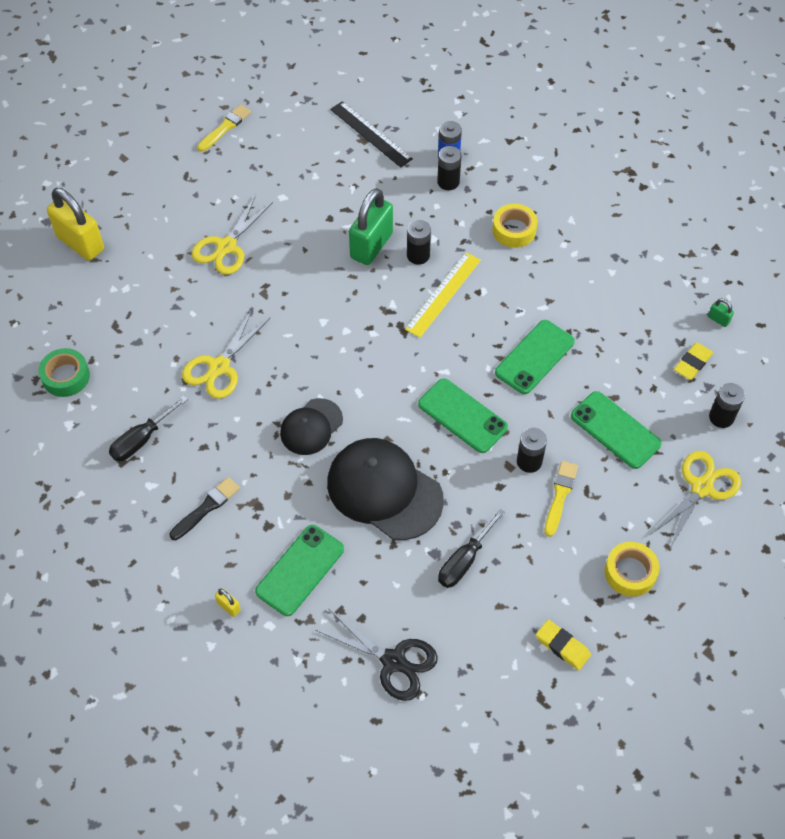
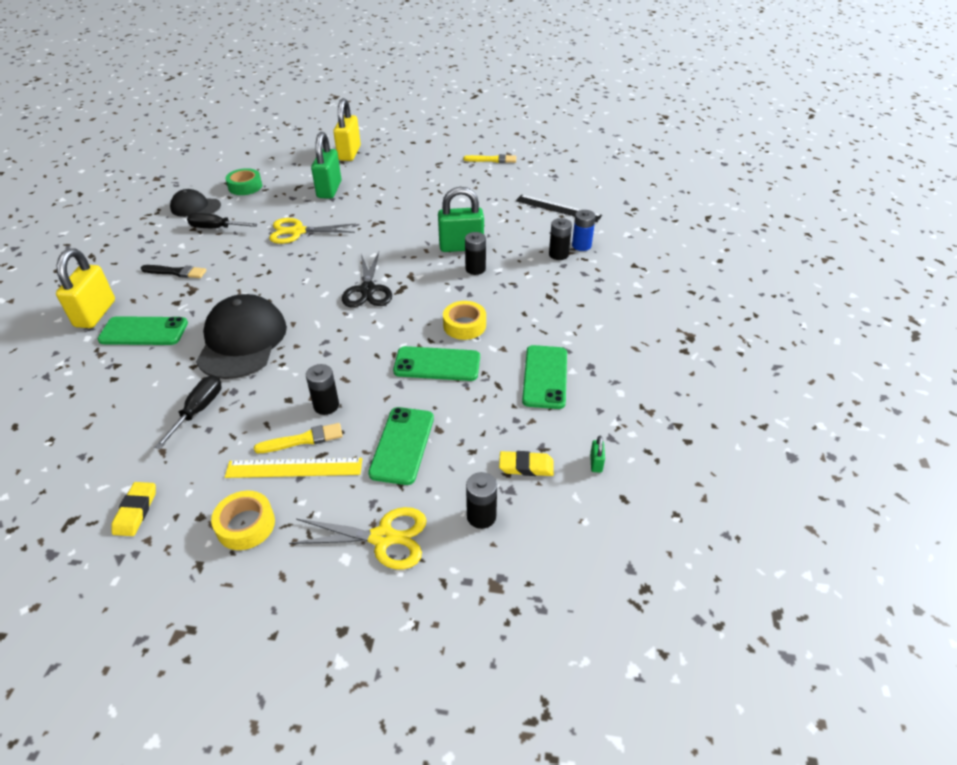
camera: 55 degrees right, 15 degrees down
yellow scissors [192,195,273,275] -> none
yellow padlock [215,588,241,617] -> yellow padlock [56,248,115,328], size x2.47
black cap [280,398,343,455] -> black cap moved to [170,189,221,217]
black scissors [316,609,438,701] -> black scissors moved to [342,252,392,307]
black ruler [330,101,413,168] -> black ruler turned 75 degrees counterclockwise [516,195,602,222]
yellow ruler [405,252,481,338] -> yellow ruler moved to [225,458,362,478]
green phone [418,378,508,453] -> green phone moved to [522,345,567,409]
black screwdriver [438,509,505,588] -> black screwdriver turned 105 degrees clockwise [155,375,222,449]
yellow tape [492,204,538,248] -> yellow tape moved to [443,301,486,340]
none -> green padlock [311,132,341,199]

